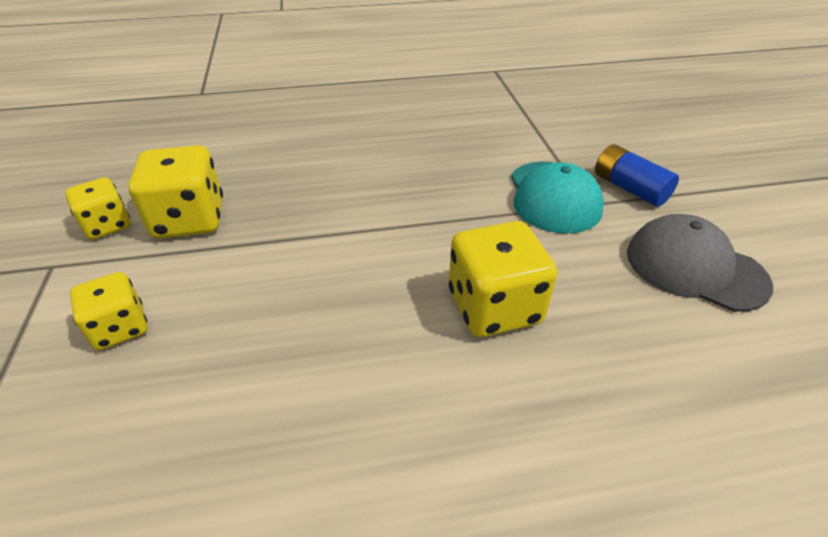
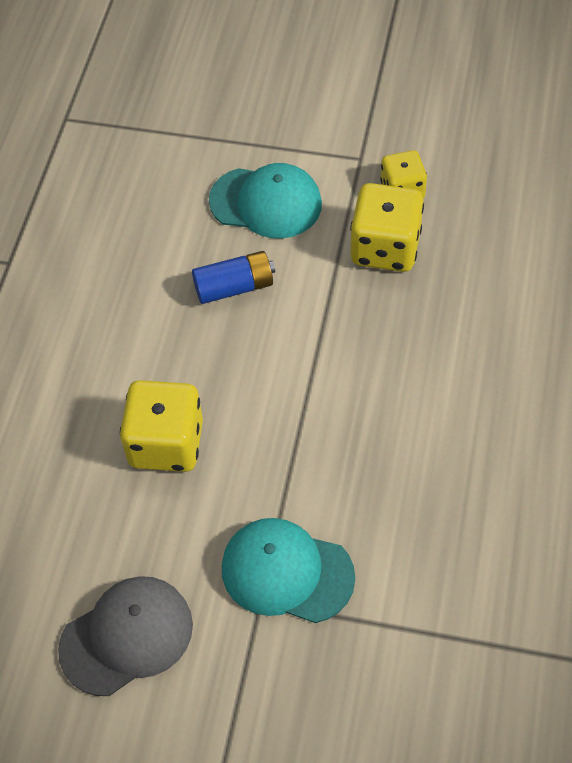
camera: 115 degrees right, 15 degrees up
yellow dice [70,272,148,350] -> turquoise cap [209,163,322,239]
blue battery [595,144,679,207] -> blue battery moved to [192,251,275,304]

